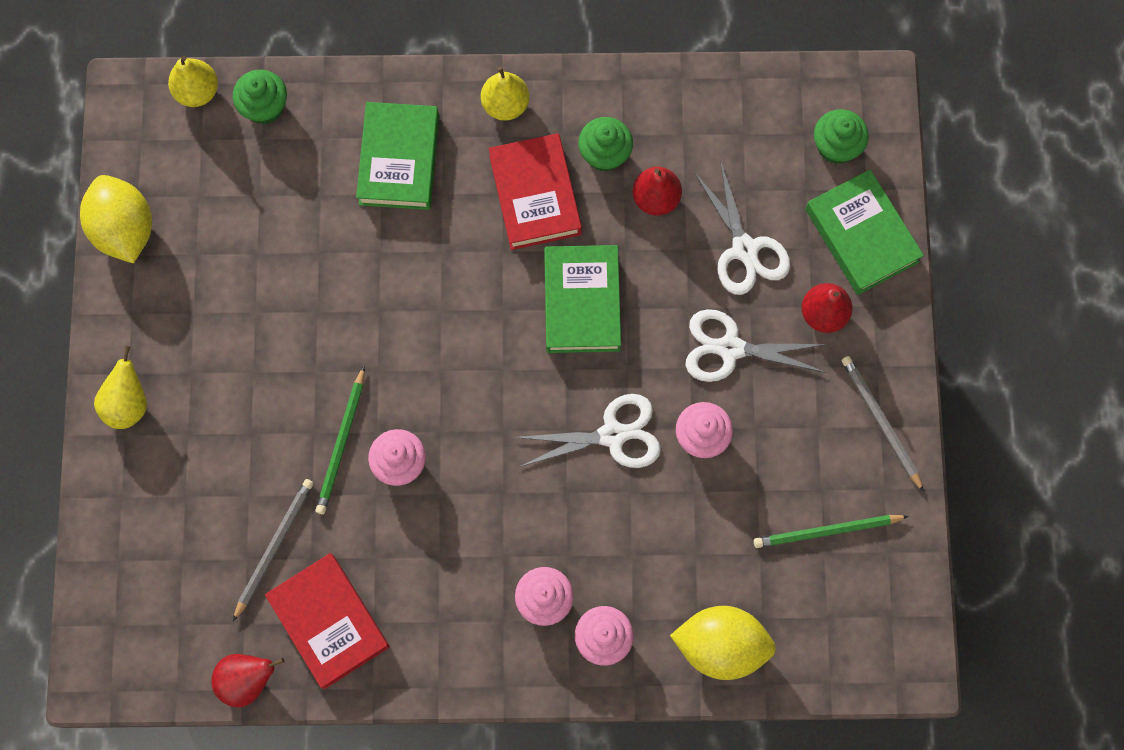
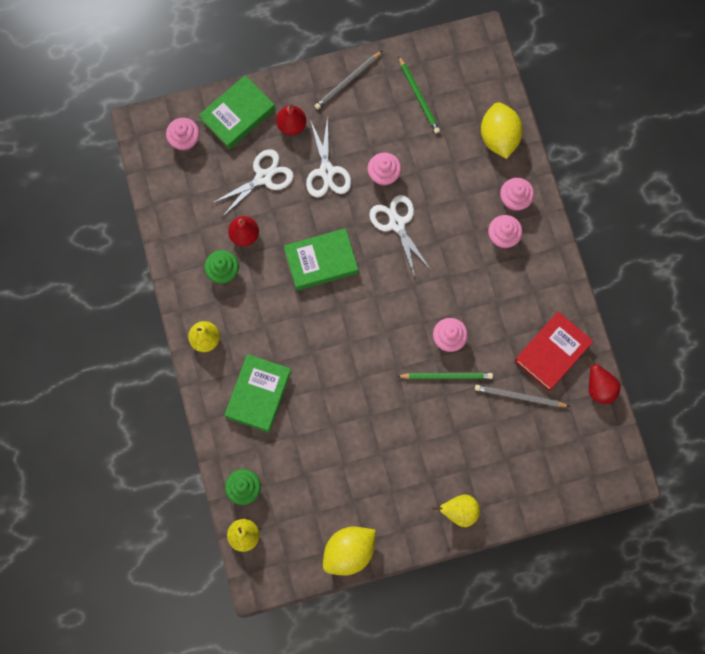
camera: 105 degrees left, 0 degrees up
green book [356,102,439,210] -> green book turned 60 degrees counterclockwise [225,354,291,432]
red book [489,133,582,250] -> none
green cupcake [814,109,869,164] -> pink cupcake [166,118,200,151]

